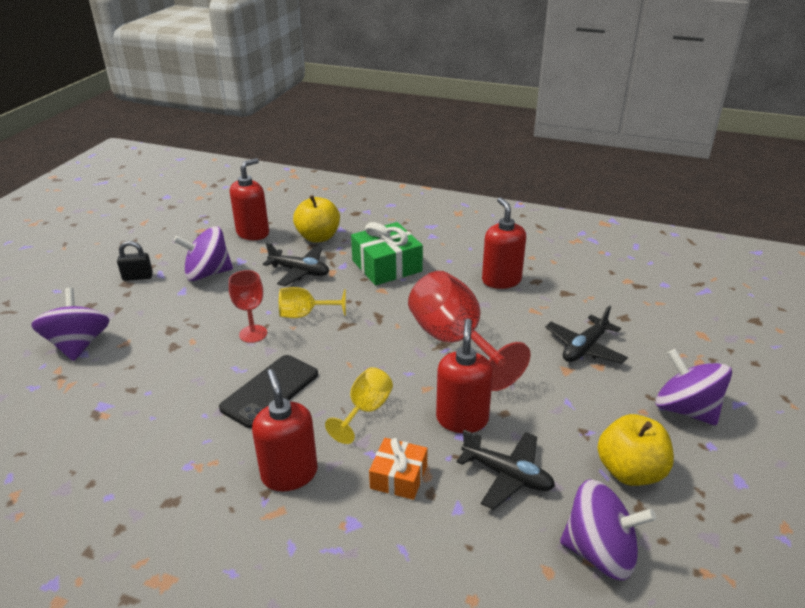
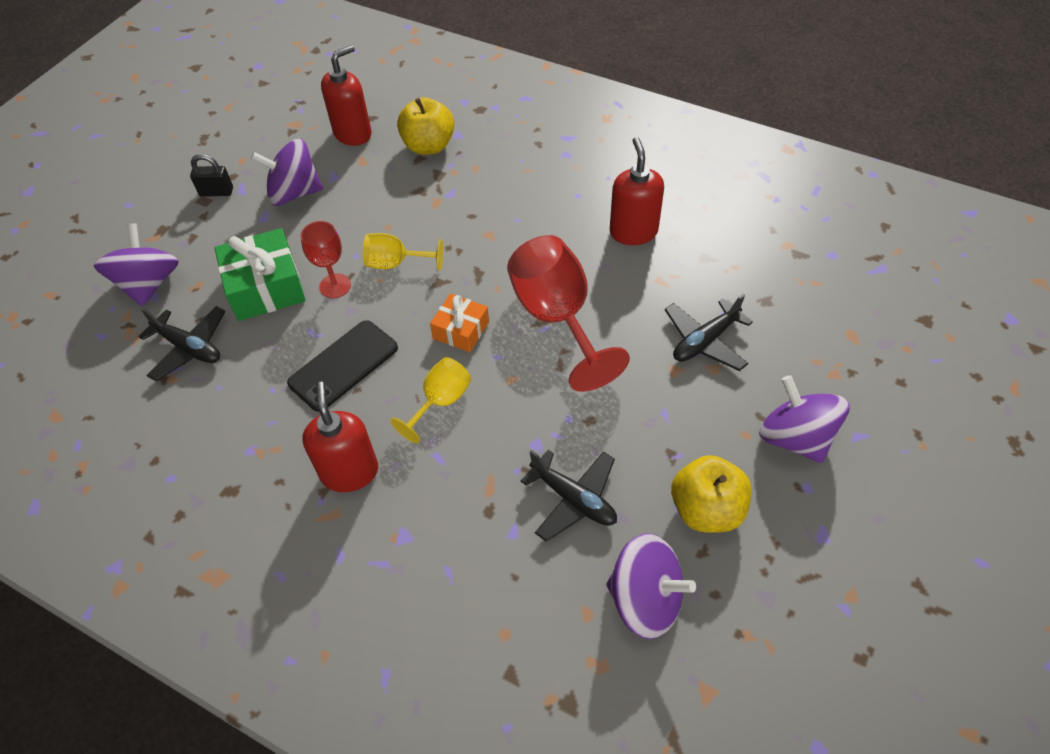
camera: 10 degrees right, 20 degrees up
black plane [263,243,329,286] -> black plane moved to [138,306,226,381]
green gift [351,222,423,286] -> green gift moved to [215,228,306,321]
orange gift [369,438,428,500] -> orange gift moved to [430,293,489,352]
red soap dispenser [436,319,493,433] -> none

